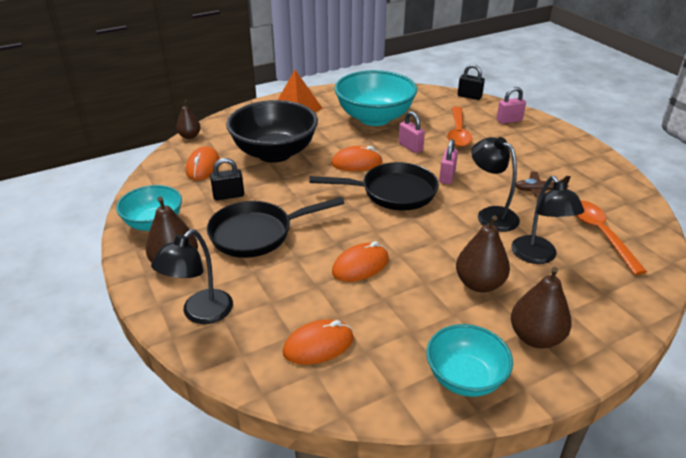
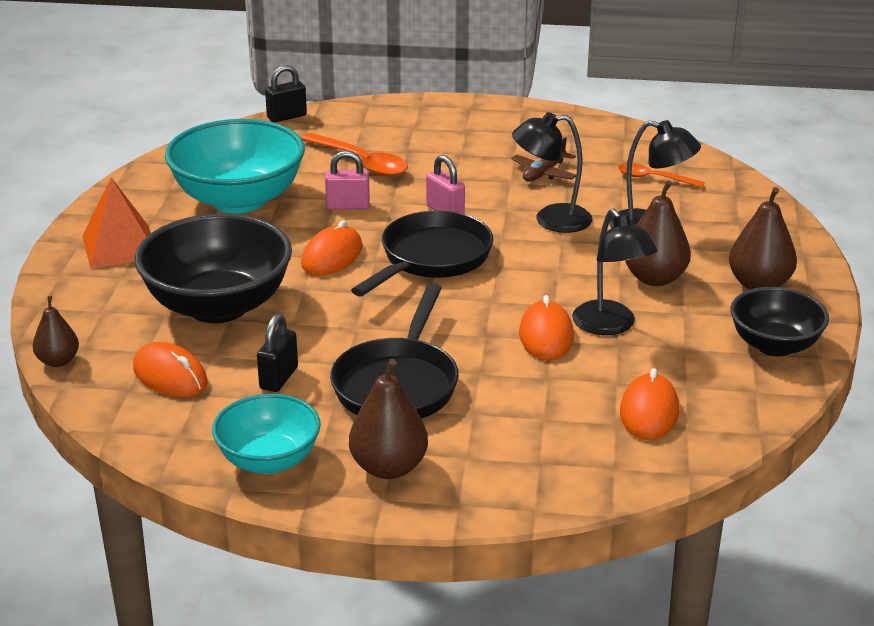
camera: 55 degrees left, 5 degrees down
black lamp [151,229,233,324] -> black lamp moved to [572,209,658,335]
turquoise bowl [426,324,513,397] -> black bowl [731,287,829,356]
pink padlock [496,87,526,124] -> none
orange spoon [575,200,647,275] -> orange spoon [618,163,705,188], size x0.63

